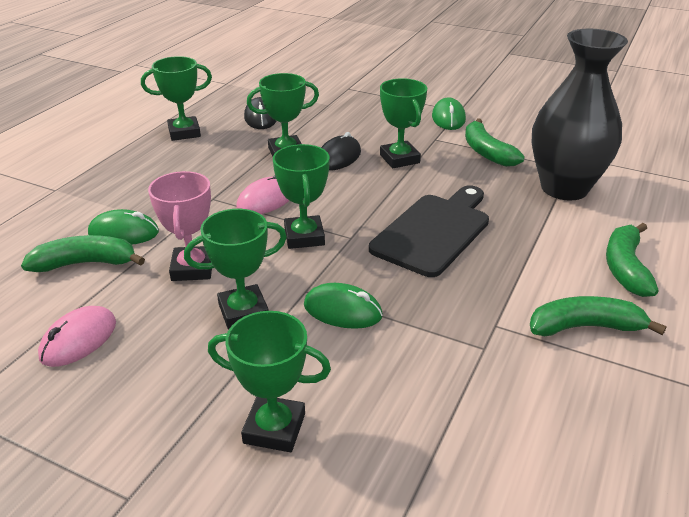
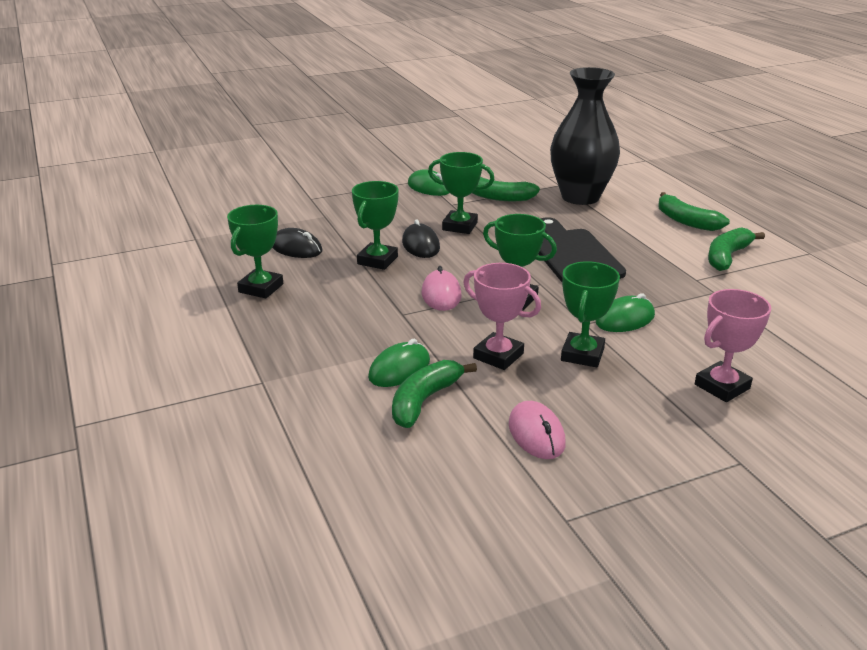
camera: 50 degrees left, 5 degrees down
green trophy [208,311,331,452] -> pink trophy [695,289,771,402]

